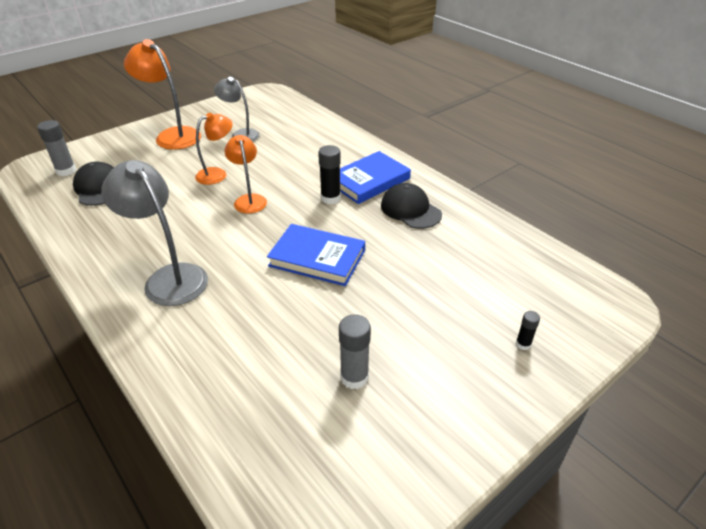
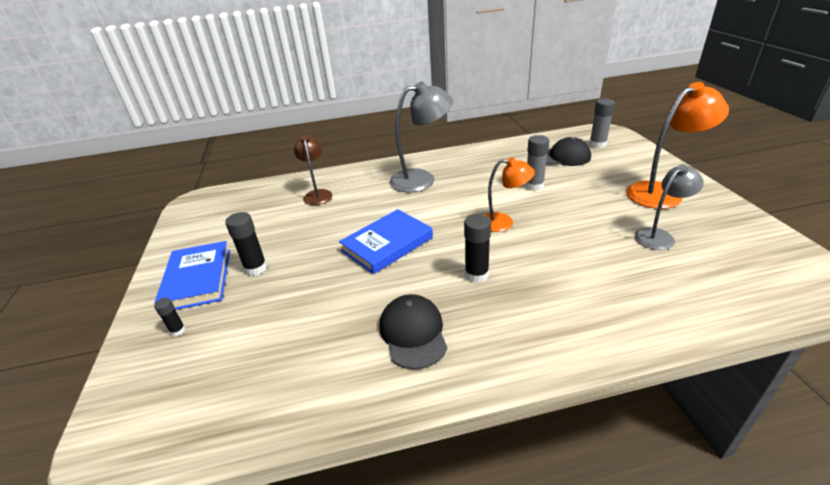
camera: 120 degrees right, 5 degrees down
orange lamp [195,113,233,185] -> none
grey glue stick [339,314,371,389] -> grey glue stick moved to [525,135,549,191]
blue book [340,151,411,204] -> blue book moved to [154,241,230,310]
black cap [381,183,442,229] -> black cap turned 90 degrees counterclockwise [380,294,447,370]
none -> black glue stick [225,212,267,276]
none -> brown lamp [294,135,332,205]

